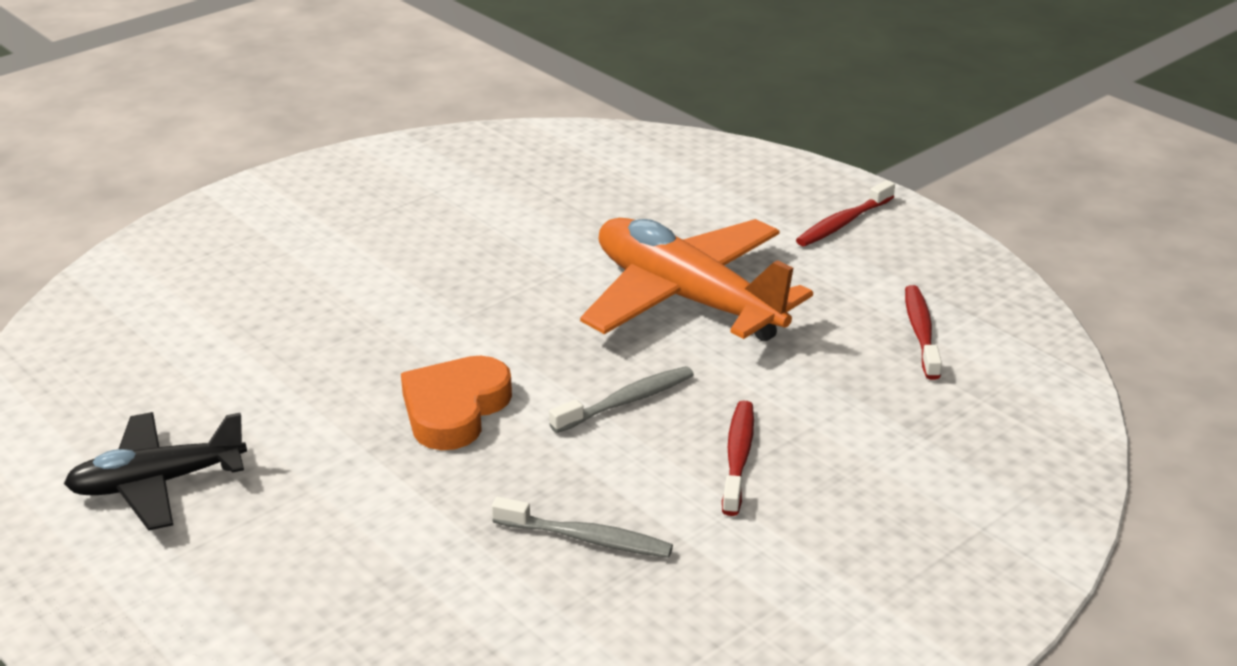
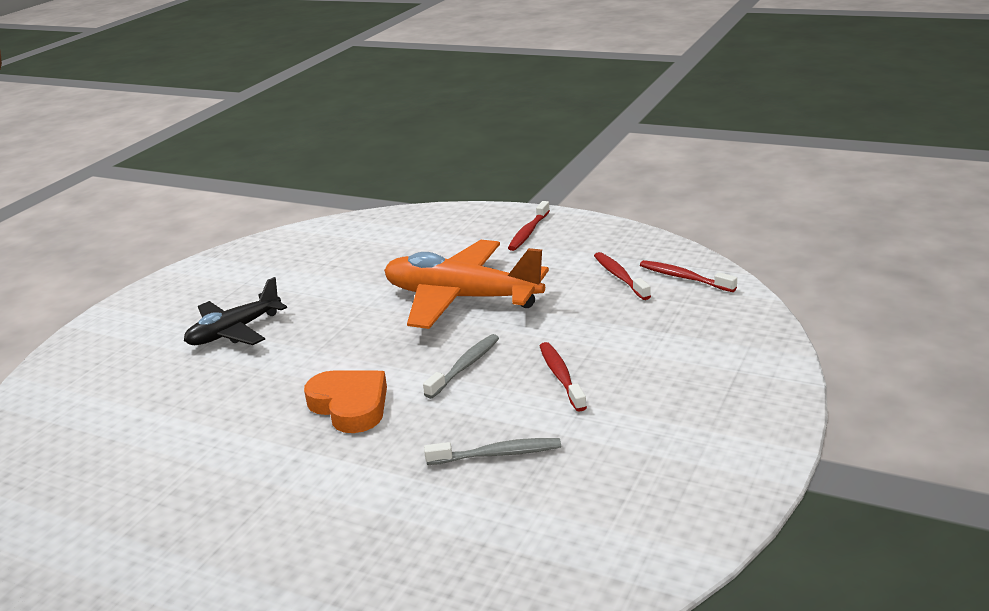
camera: 20 degrees left, 5 degrees down
black plane [64,412,247,531] -> black plane moved to [184,277,287,345]
orange heart [401,356,512,450] -> orange heart turned 135 degrees clockwise [304,370,387,433]
none -> red toothbrush [640,260,737,292]

